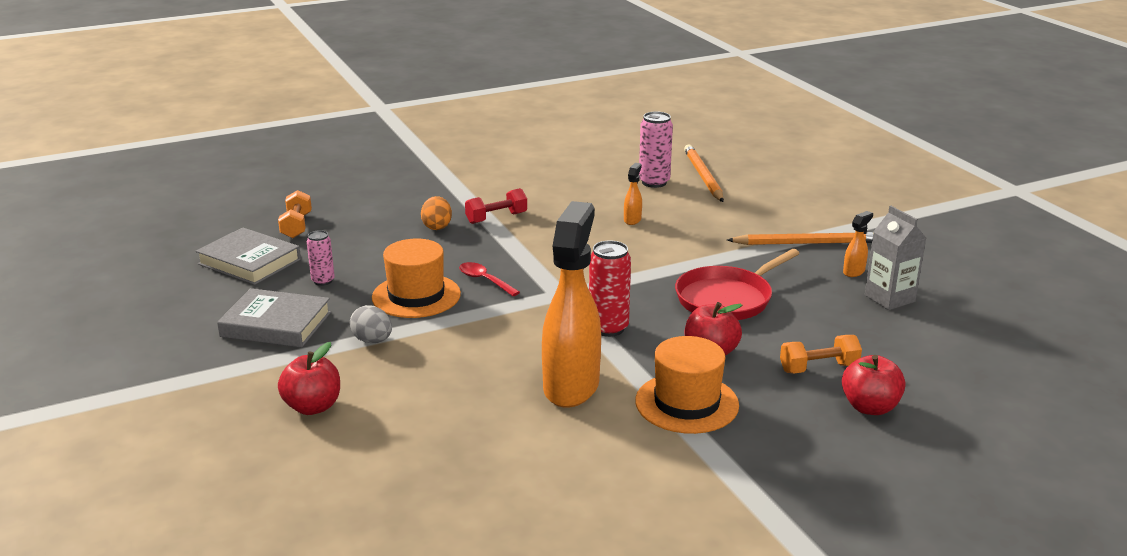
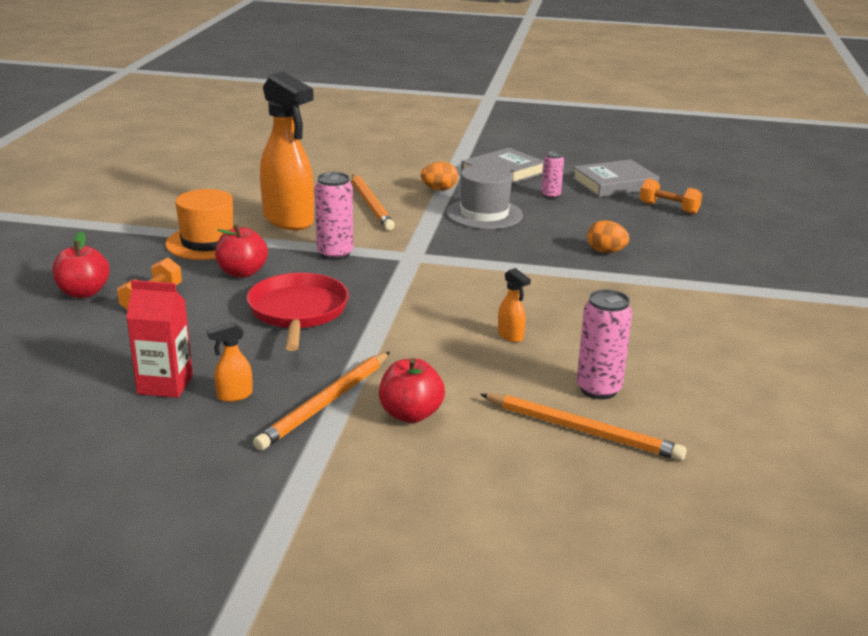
camera: 125 degrees right, 0 degrees up
red apple [278,342,340,415] -> red apple moved to [379,358,445,423]
grey egg [350,305,392,343] -> orange egg [421,162,458,190]
orange hat [372,239,461,318] -> grey hat [446,165,523,229]
red spoon [459,262,520,296] -> none
red dumbbell [465,188,527,224] -> none
red can [589,240,631,337] -> pink can [315,172,354,260]
orange spray bottle [843,211,873,277] -> orange spray bottle turned 75 degrees clockwise [207,322,253,402]
grey carton [865,206,926,310] -> red carton [126,280,193,398]
none -> orange pencil [352,174,395,230]

